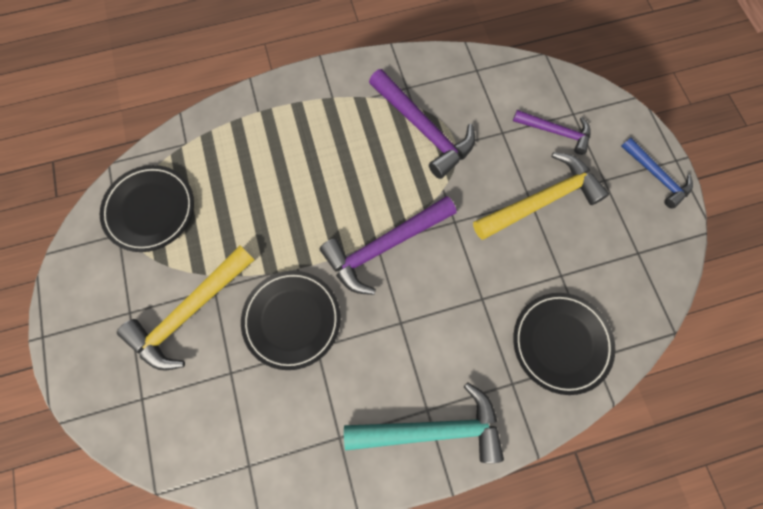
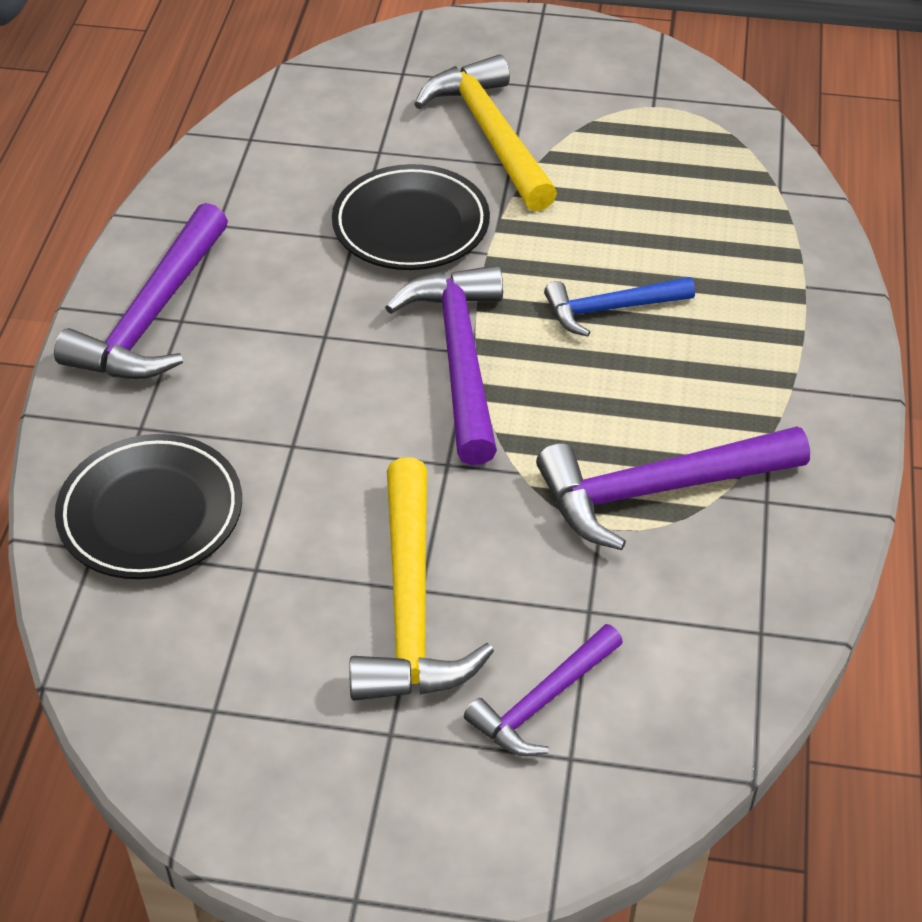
camera: 115 degrees right, 25 degrees down
black plate [100,165,194,252] -> none
turquoise hammer [344,382,504,463] -> purple hammer [54,203,228,379]
blue hammer [621,138,693,209] -> blue hammer moved to [544,277,695,337]

